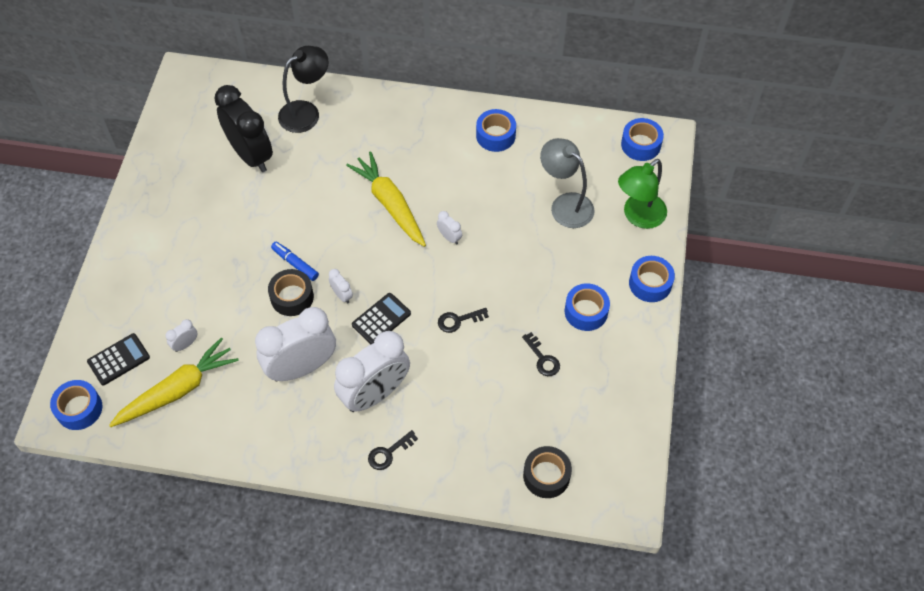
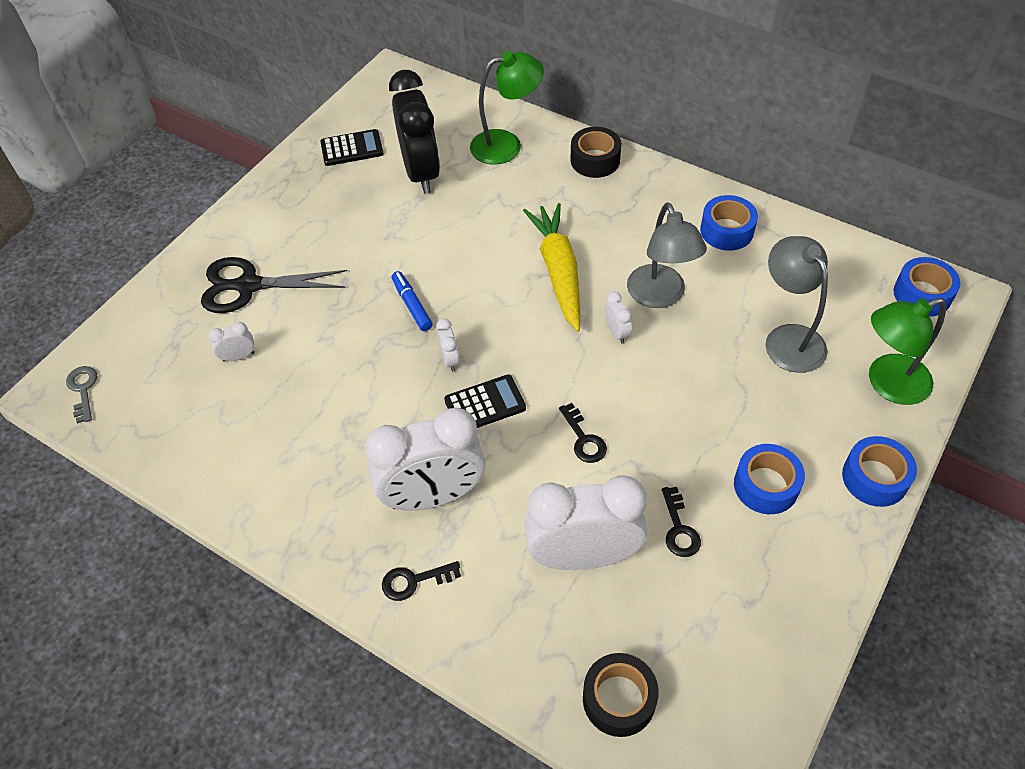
camera: 25 degrees right, 5 degrees down
blue tape [50,380,102,430] -> grey key [66,366,97,423]
black calculator [87,333,150,385] -> black calculator moved to [320,129,383,166]
yellow carrot [109,337,239,427] -> none
white clock [255,307,336,381] -> white clock moved to [524,476,647,570]
black tape [268,269,314,316] -> black tape moved to [570,127,621,178]
black lamp [278,46,329,133] -> green lamp [470,51,544,165]
black key [438,308,489,333] -> black key turned 120 degrees counterclockwise [559,403,607,463]
none -> black scissors [201,257,347,313]
none -> grey lamp [627,203,707,308]

